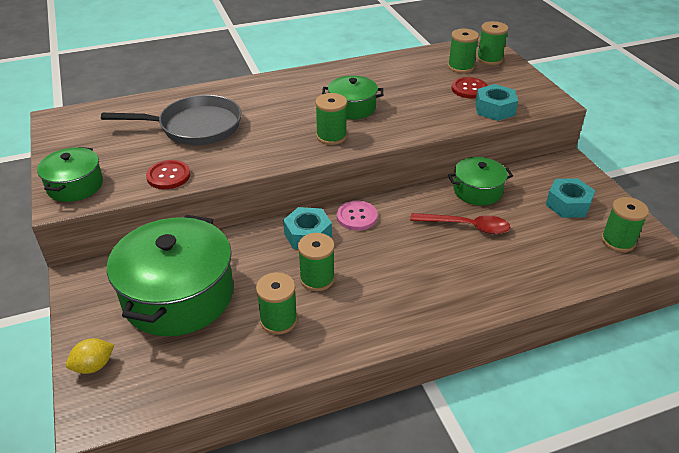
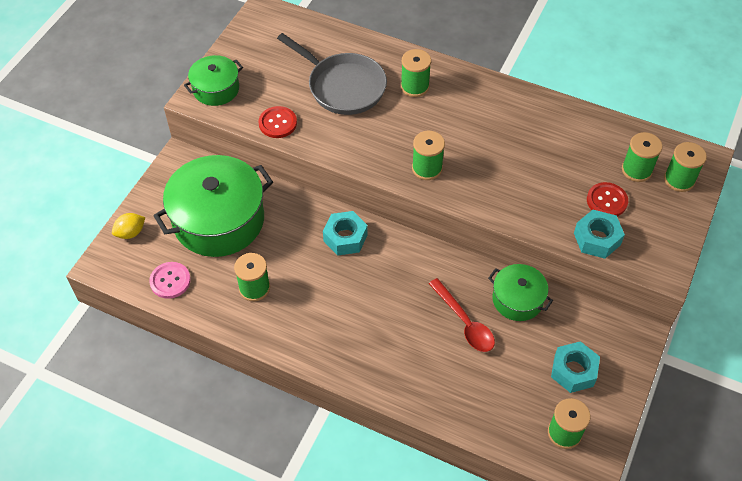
camera: 45 degrees right, 15 degrees up
yellow lemon [66,338,114,374] -> yellow lemon turned 45 degrees counterclockwise [112,213,145,239]
green spool [298,233,335,291] -> green spool moved to [401,49,431,97]
green pot [322,76,383,119] -> none
pink button [337,201,377,230] -> pink button moved to [149,262,191,299]

